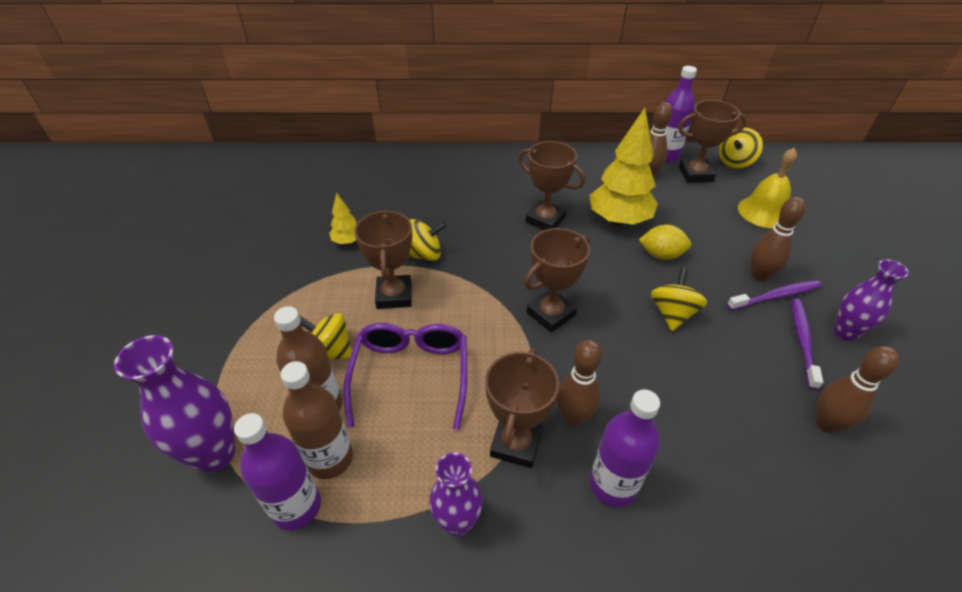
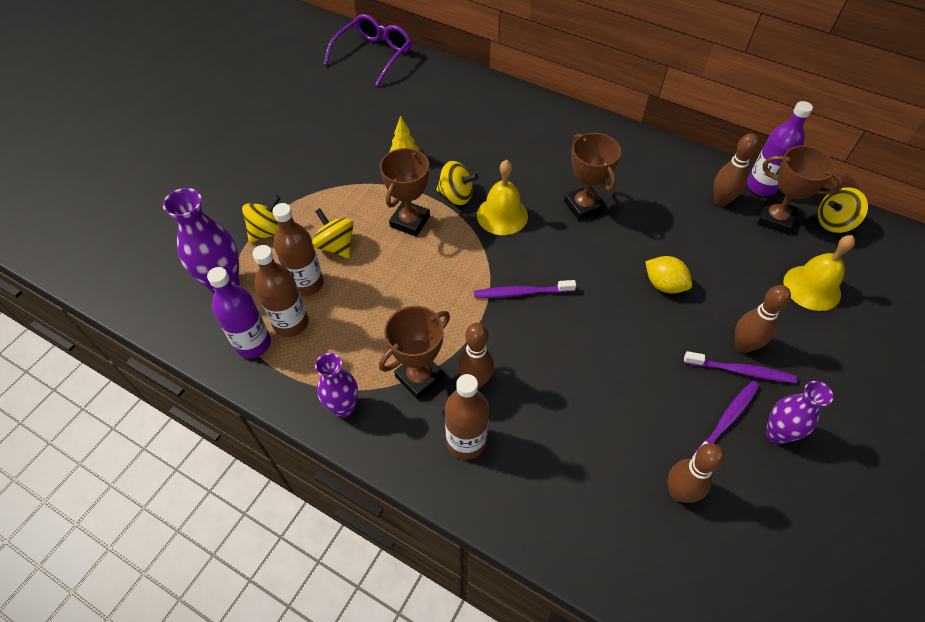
camera: 30 degrees right, 10 degrees up
purple glasses [343,323,467,430] -> purple glasses moved to [324,14,412,86]
brown trophy [524,228,590,333] -> purple toothbrush [474,280,576,298]
yellow tree [590,108,658,226] -> none
purple bottle [590,389,660,507] -> brown bottle [445,374,489,460]
yellow spinning top [651,267,707,331] -> yellow spinning top moved to [242,195,281,243]
none -> yellow bell [477,160,528,235]

